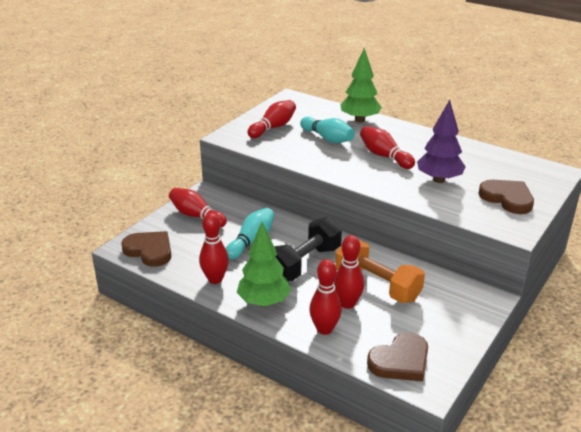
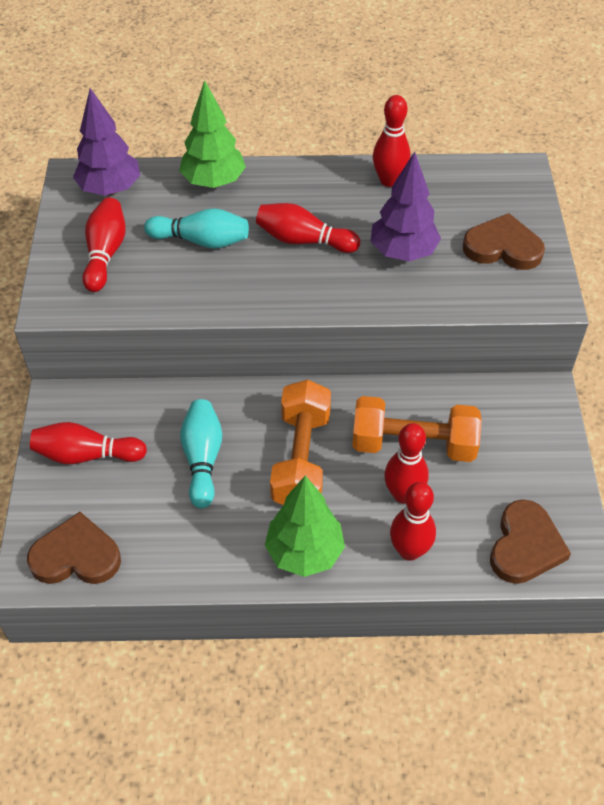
camera: 35 degrees left, 20 degrees up
red bowling pin [199,213,229,284] -> red bowling pin moved to [373,95,410,187]
black dumbbell [275,217,342,281] -> orange dumbbell [270,380,331,505]
none -> purple tree [73,88,140,196]

